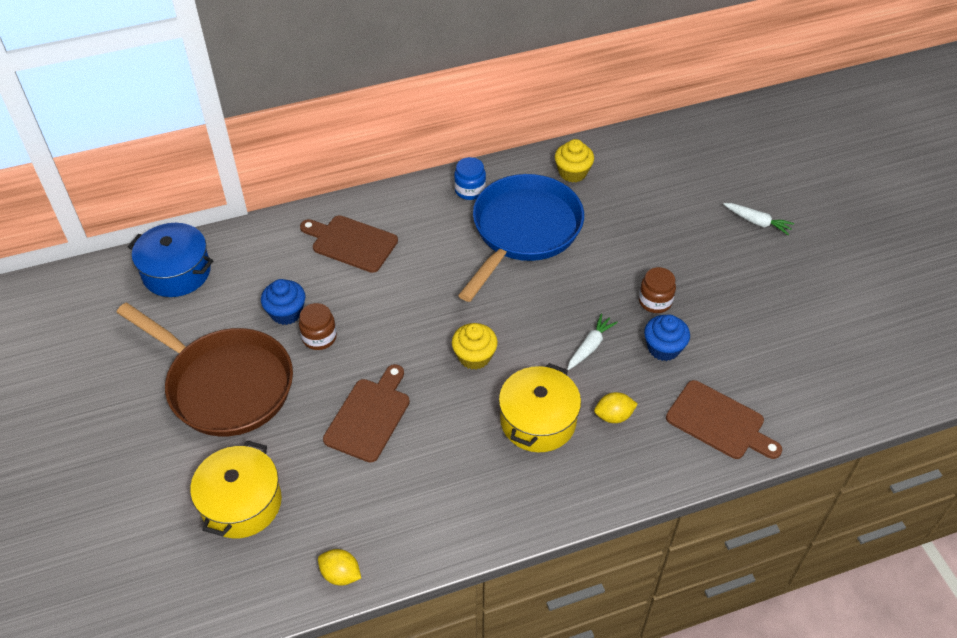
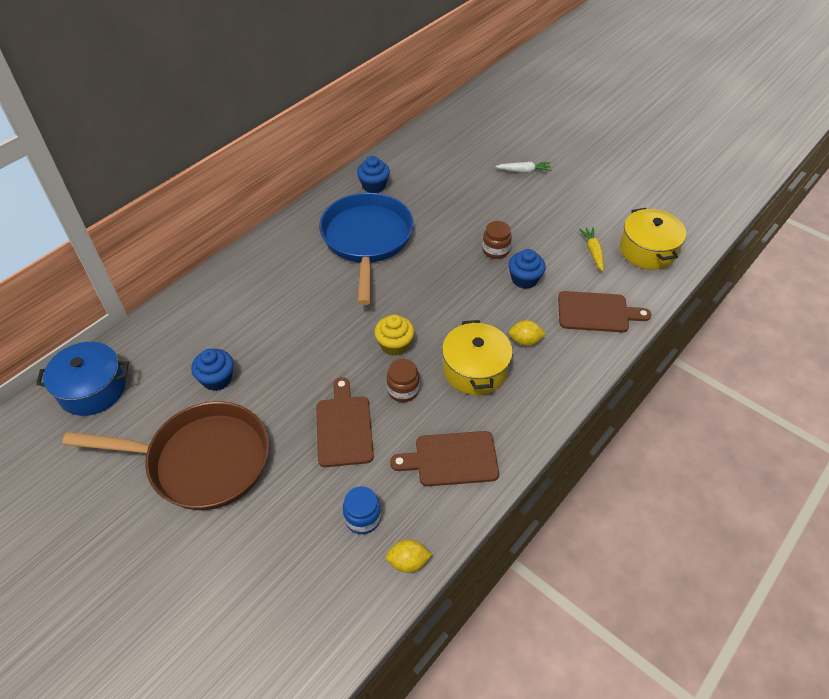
camera: 30 degrees left, 0 degrees up
yellow pot [190,441,282,538] -> yellow pot moved to [620,208,686,270]
brown jar [299,303,337,350] -> brown jar moved to [386,359,420,402]
brown cutting board [300,215,398,273] -> brown cutting board moved to [390,431,499,486]
blue jar [454,157,486,200] -> blue jar moved to [343,486,381,534]
yellow cupcake [555,139,594,183] -> blue cupcake [357,156,390,193]
white carrot [567,313,618,370] -> none
yellow lemon [594,392,638,423] -> yellow lemon turned 45 degrees clockwise [509,320,546,346]
none -> yellow carrot [579,227,604,272]

